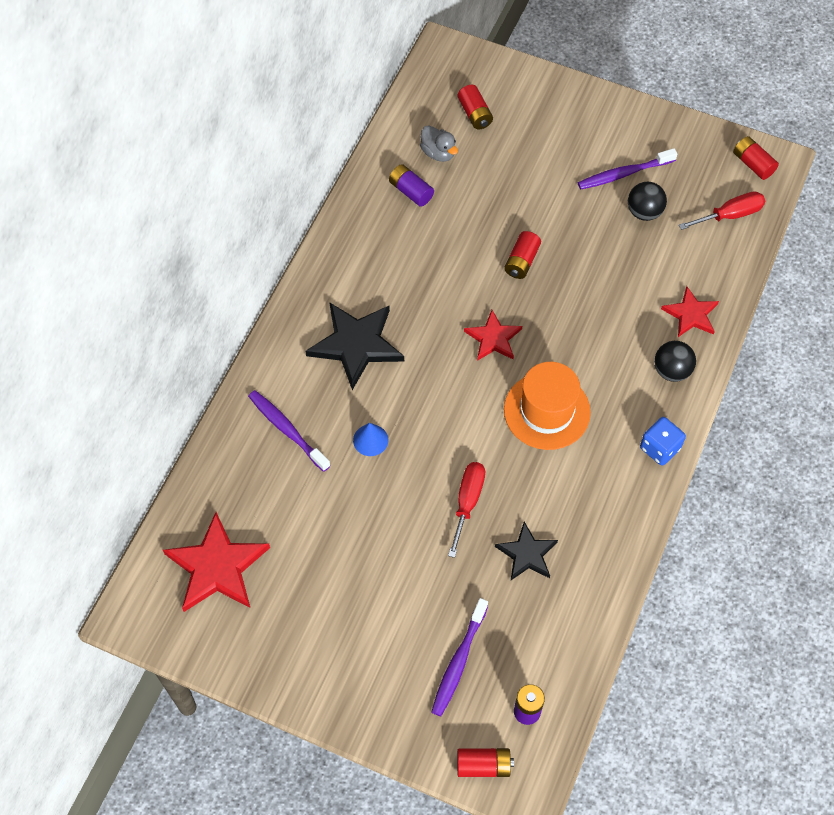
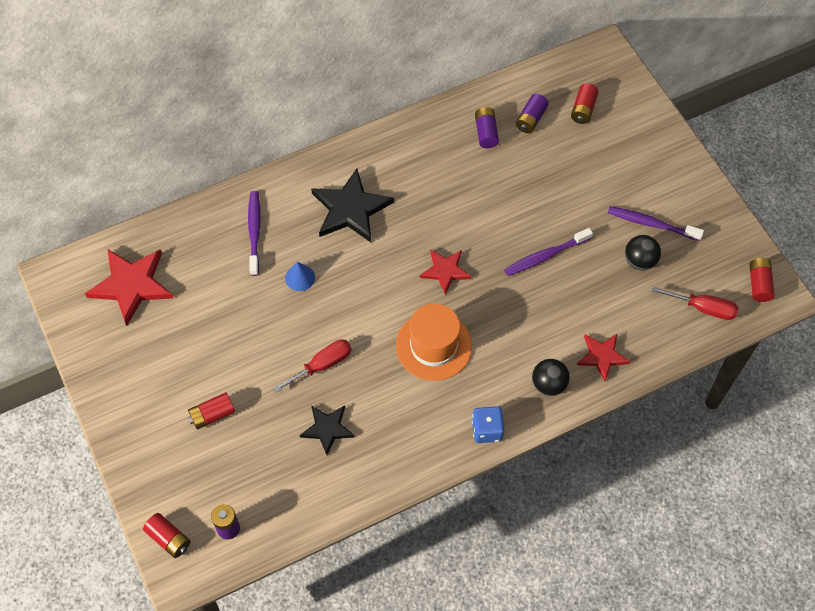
camera: 40 degrees right, 0 degrees up
grey duck [420,125,458,162] -> purple battery [515,94,549,133]
purple toothbrush [431,598,488,716] -> purple toothbrush moved to [504,228,593,276]
red battery [504,231,541,279] -> red battery moved to [188,392,235,430]

